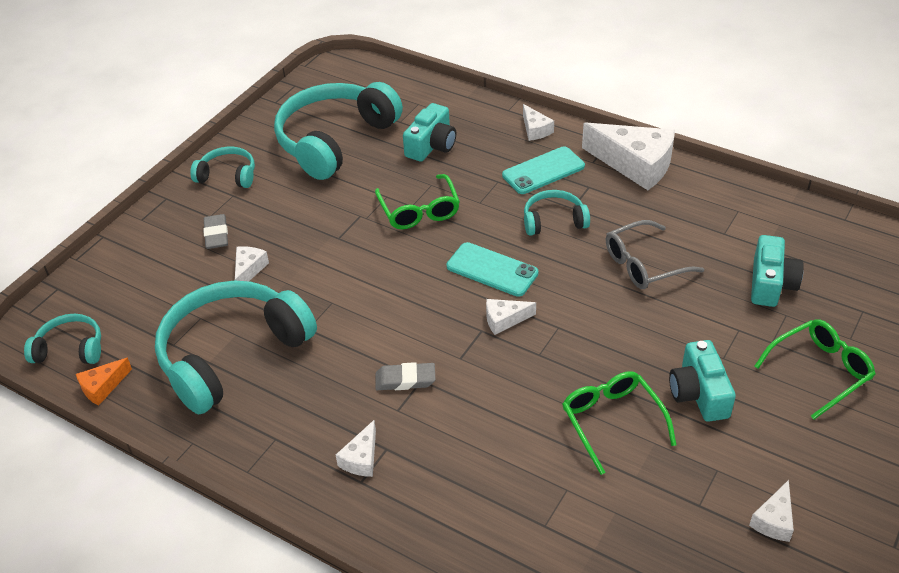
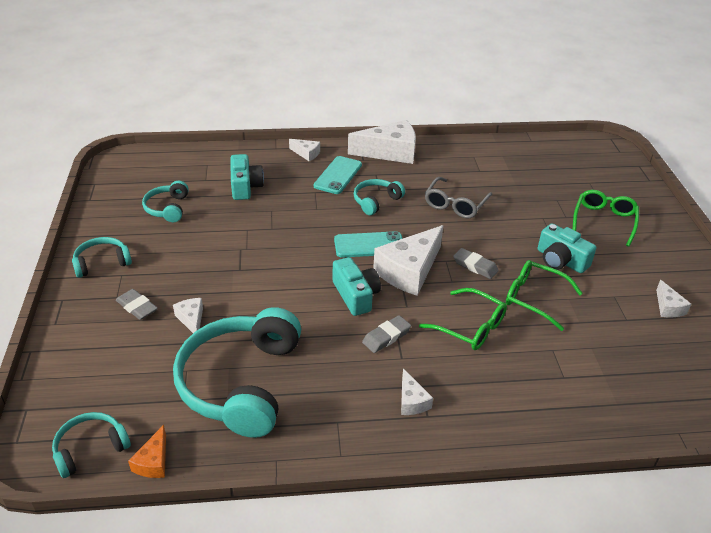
camera: 40 degrees left, 5 degrees down
turquoise headphones [274,82,403,180] -> turquoise headphones [142,180,189,222], size x0.48
green glasses [375,174,460,229] -> green glasses moved to [419,288,507,350]
white cheese [486,299,536,335] -> white cheese [373,225,443,296], size x2.09
turquoise camera [751,235,804,307] -> turquoise camera moved to [333,257,381,316]
none -> grey eraser [453,248,499,279]

